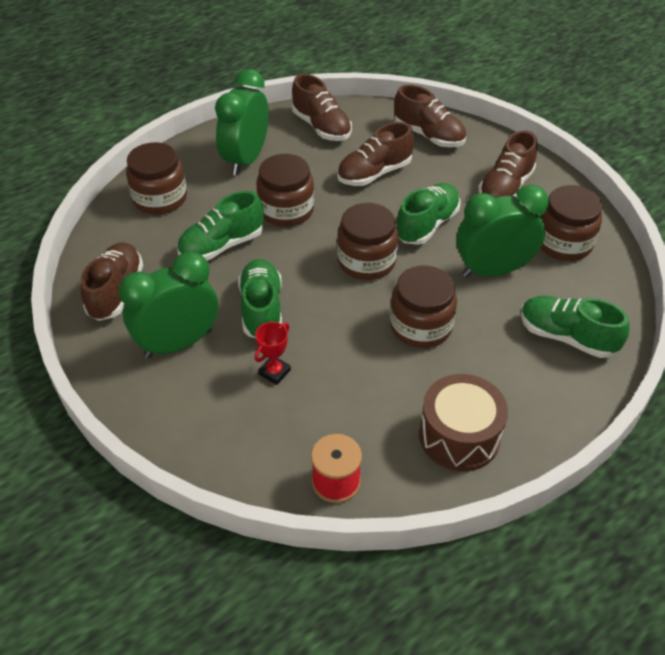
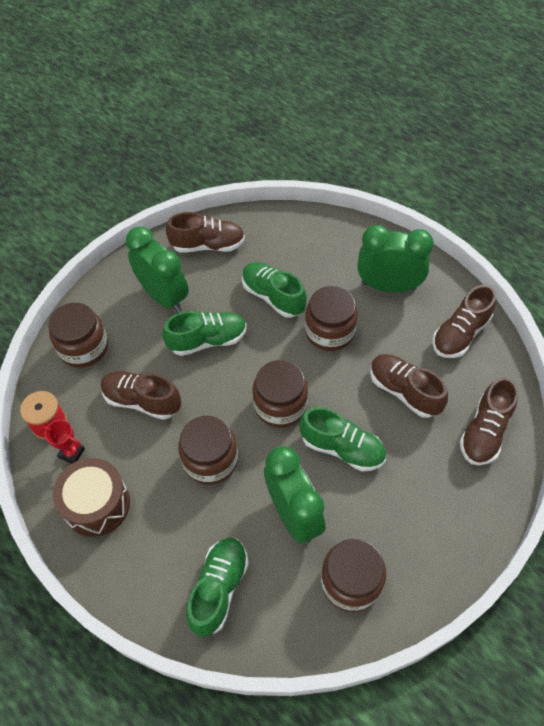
camera: 80 degrees right, 10 degrees up
brown jar [126,142,187,214] -> brown jar moved to [48,303,108,368]
red trophy [255,322,291,385] -> red trophy moved to [42,420,85,464]
brown shoe [478,130,538,198] -> brown shoe moved to [101,371,181,420]

